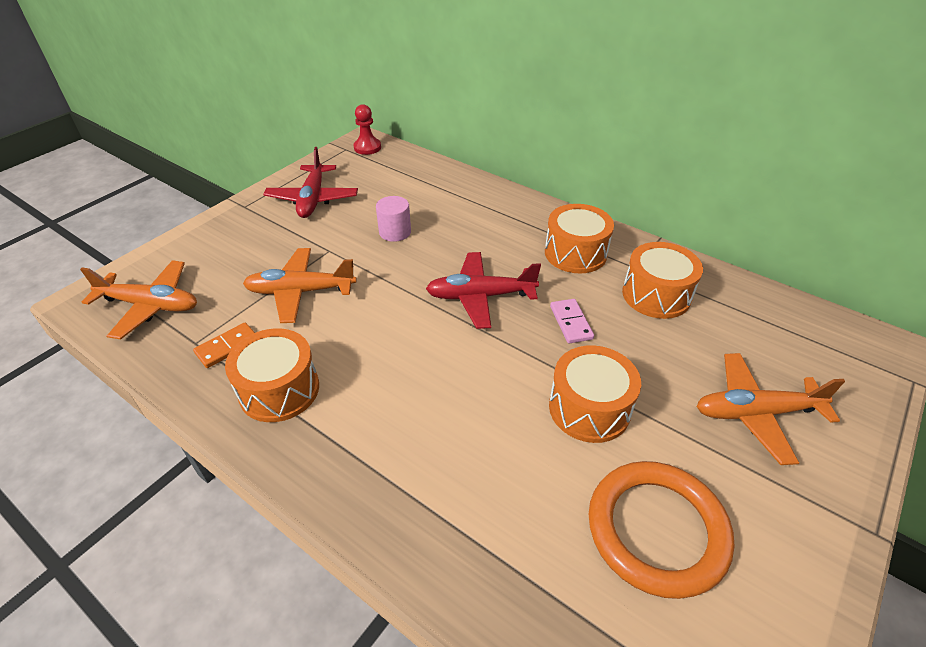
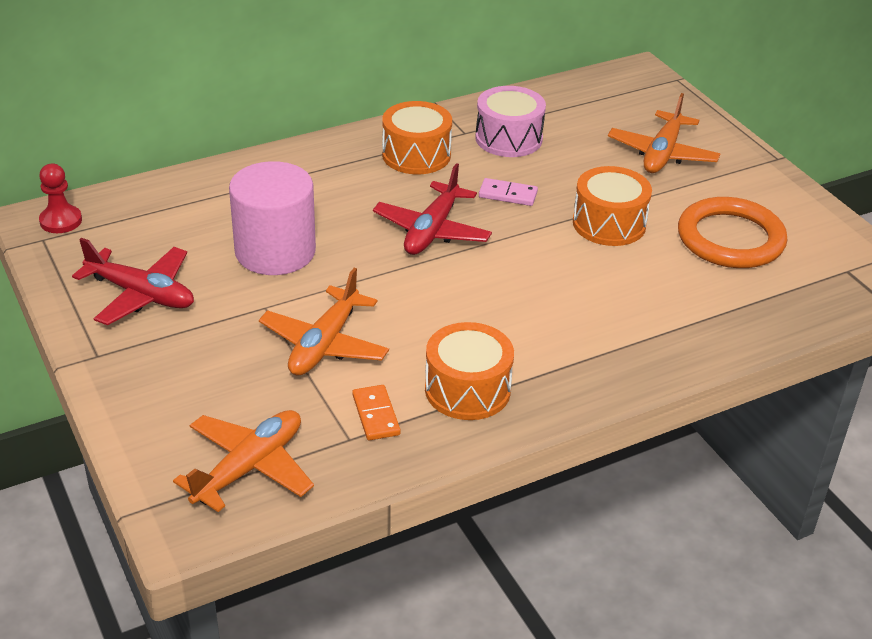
camera: 65 degrees left, 5 degrees down
pink cylinder [376,196,411,242] -> pink cylinder [229,161,316,275], size x1.96
orange drum [622,242,703,319] -> pink drum [475,86,546,157]

